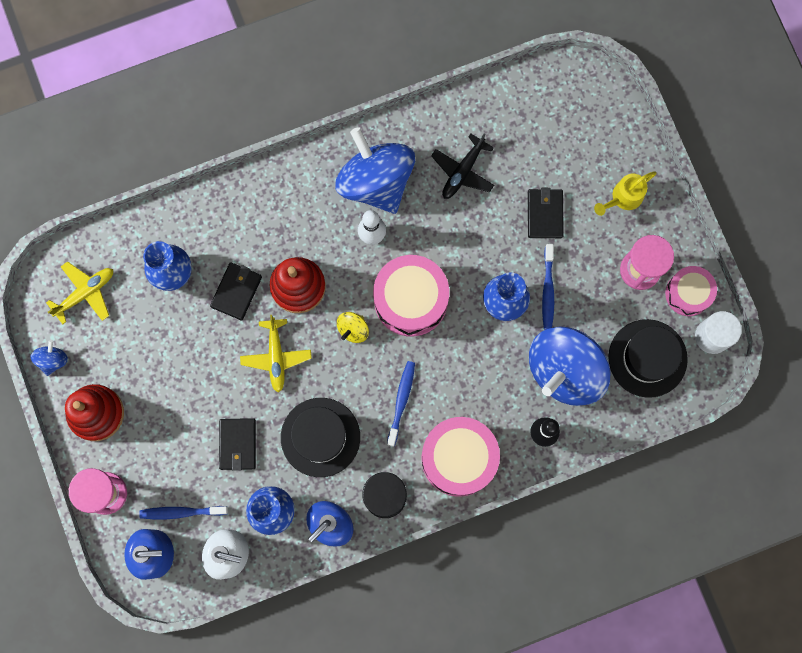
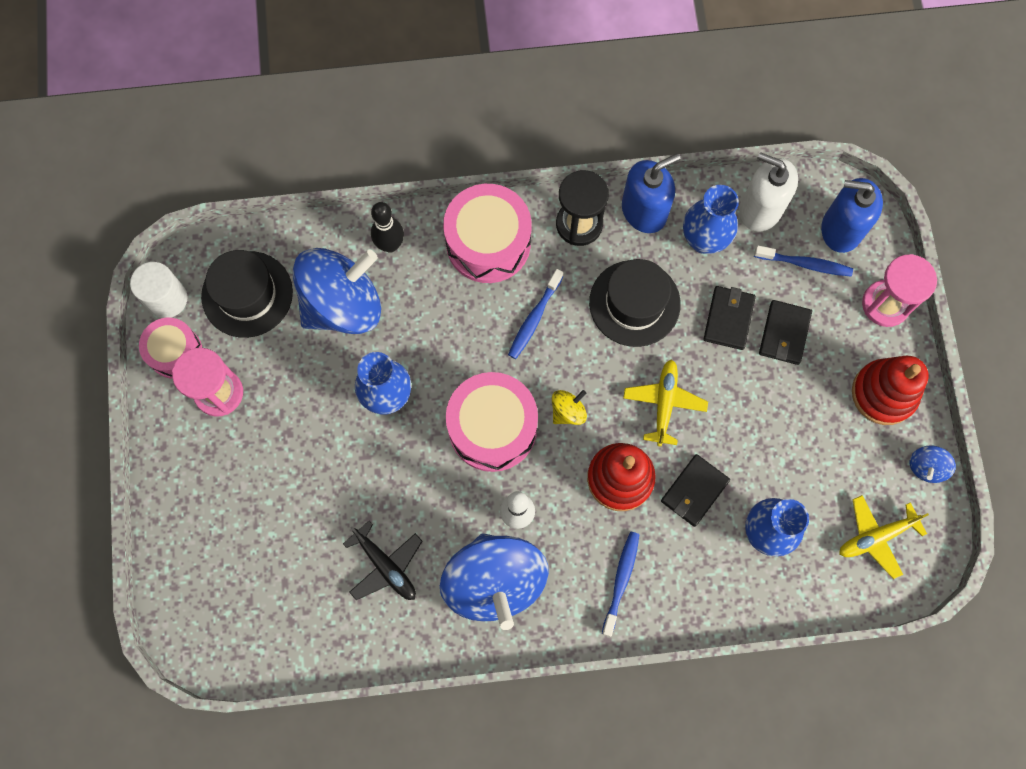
camera: 165 degrees left, 5 degrees down
black plane [431,133,494,199] -> black plane turned 90 degrees clockwise [343,521,423,600]
black wallet [528,188,564,238] -> black wallet moved to [759,300,812,365]
blue toothbrush [542,244,554,330] -> blue toothbrush moved to [602,532,640,637]
yellow watering can [594,171,657,216] -> none

